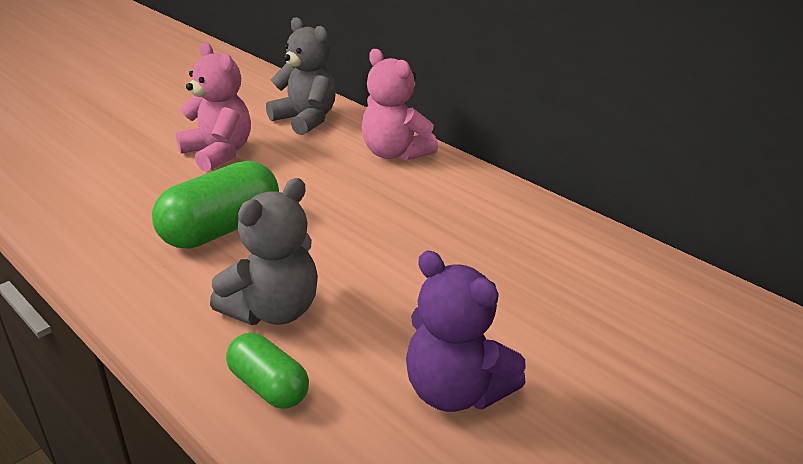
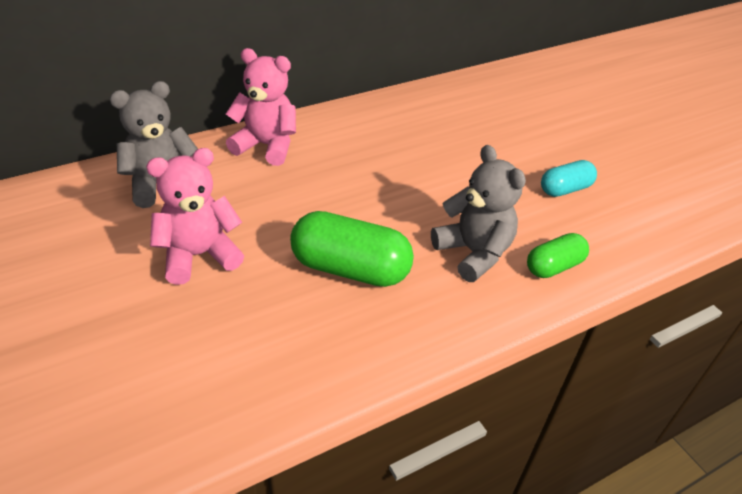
camera: 75 degrees left, 10 degrees up
green capsule [152,161,279,248] -> green capsule turned 45 degrees counterclockwise [290,211,414,287]
pink teddy bear [362,49,438,161] -> pink teddy bear turned 135 degrees counterclockwise [226,48,296,166]
purple teddy bear [406,251,526,412] -> turquoise capsule [541,160,597,197]

